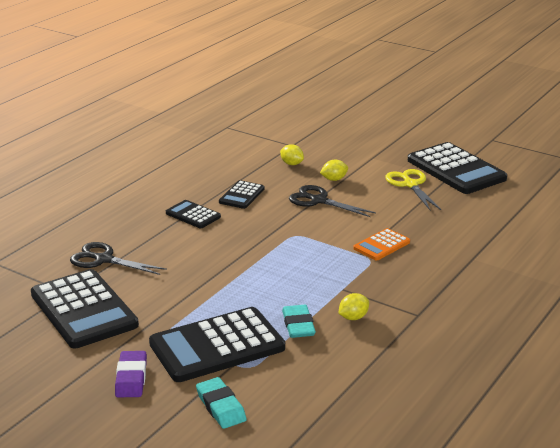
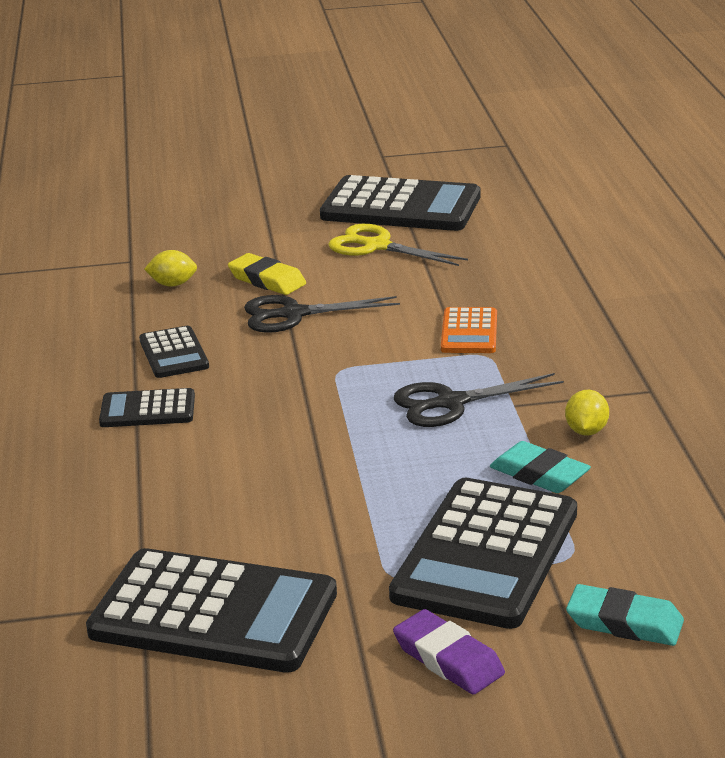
camera: 40 degrees left, 0 degrees up
black scissors [70,242,167,275] -> black scissors moved to [394,373,564,427]
yellow lemon [320,160,348,181] -> yellow eraser [228,253,306,295]

